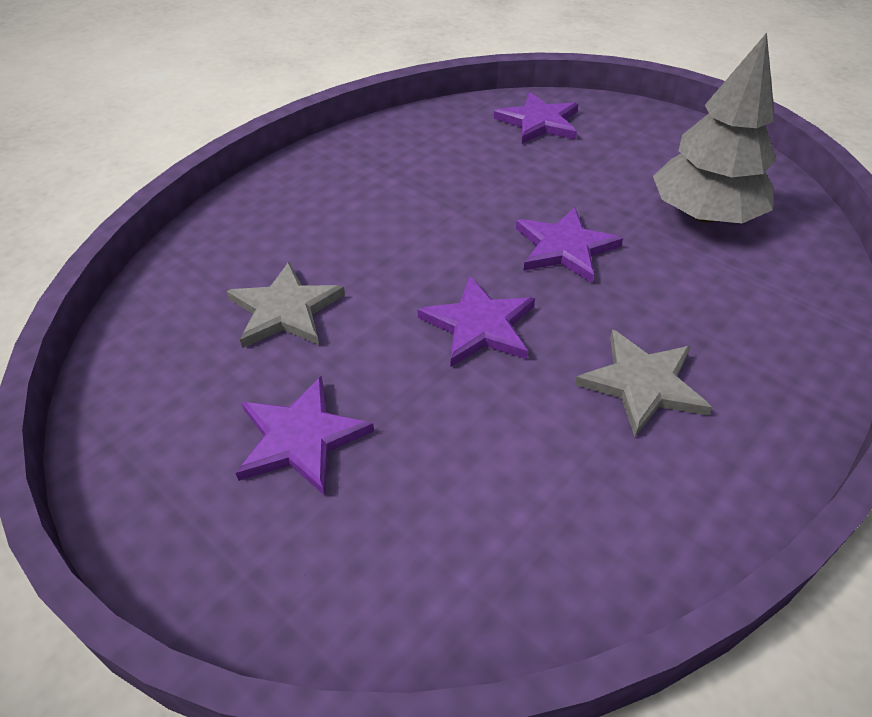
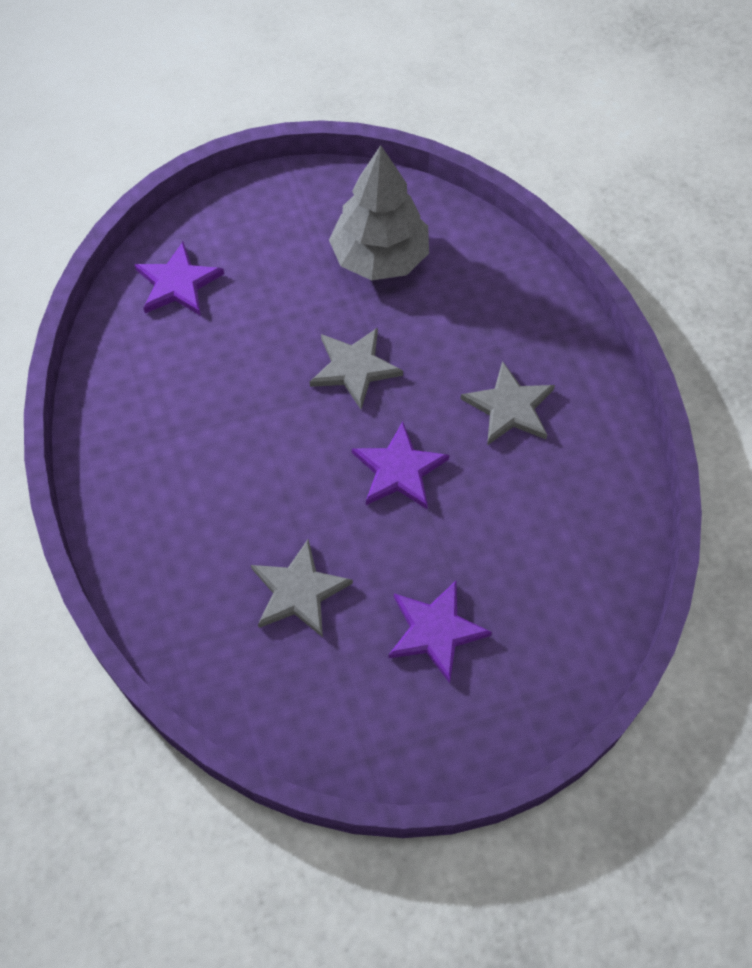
camera: 60 degrees left, 15 degrees up
purple star [516,207,623,283] -> grey star [310,328,403,409]

